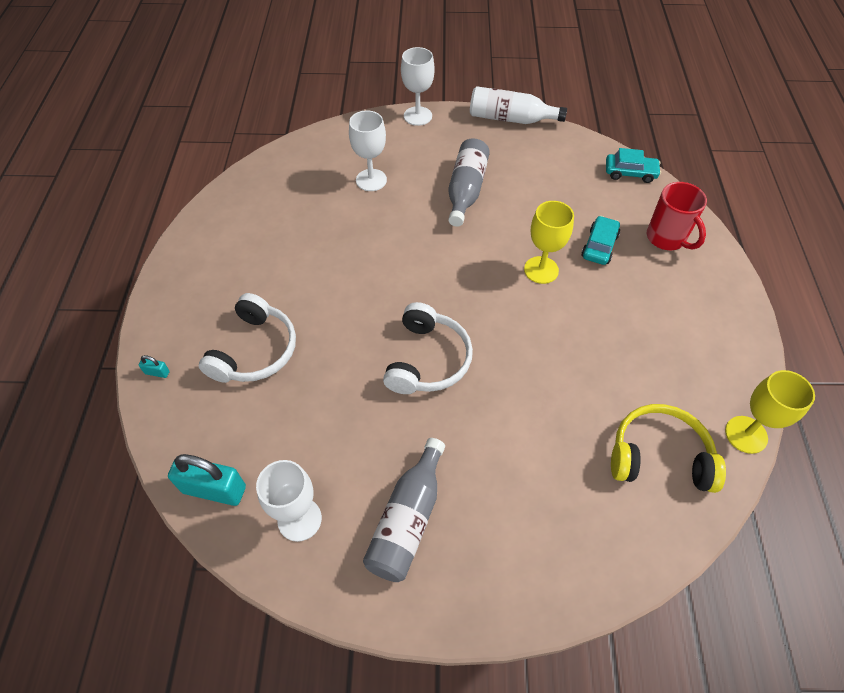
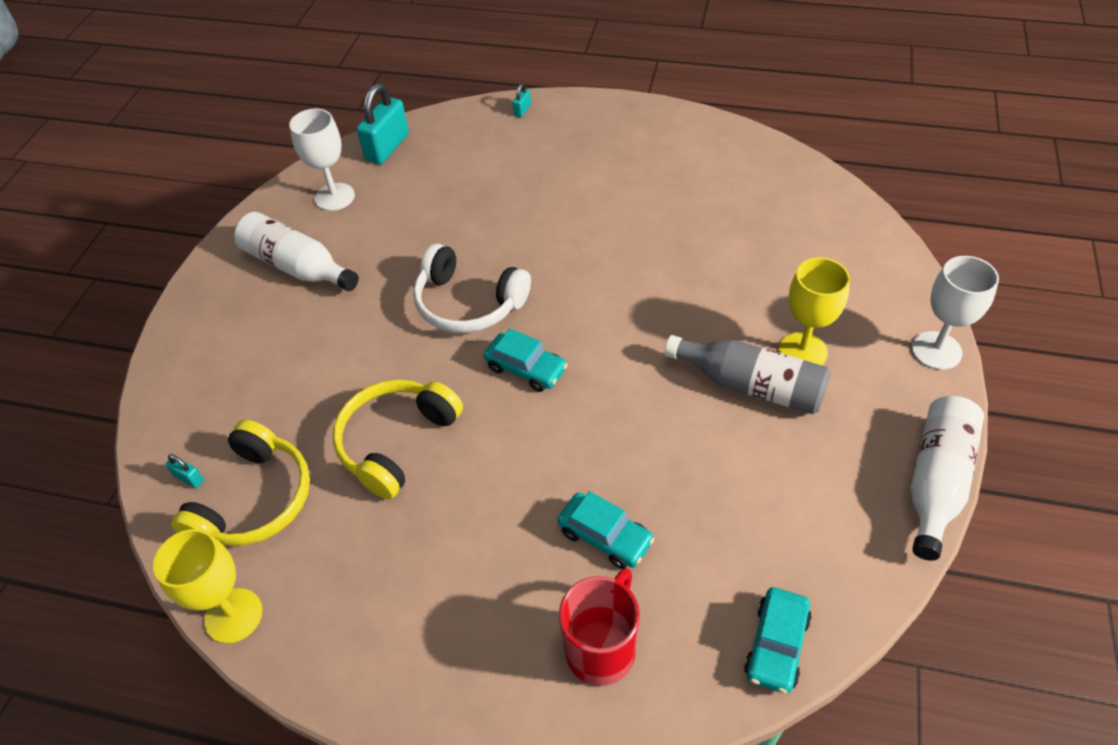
camera: 105 degrees right, 5 degrees down
white headphones [199,293,296,383] -> none
white goblet [349,110,387,191] -> none
grey bottle [363,438,445,582] -> white bottle [235,212,359,291]
yellow goblet [524,201,574,284] -> yellow goblet moved to [779,258,850,365]
red mug [646,182,707,250] -> red mug turned 135 degrees clockwise [559,568,640,686]
none -> turquoise padlock [165,454,204,488]
none -> yellow headphones [333,380,463,499]
none -> turquoise car [484,328,568,392]

